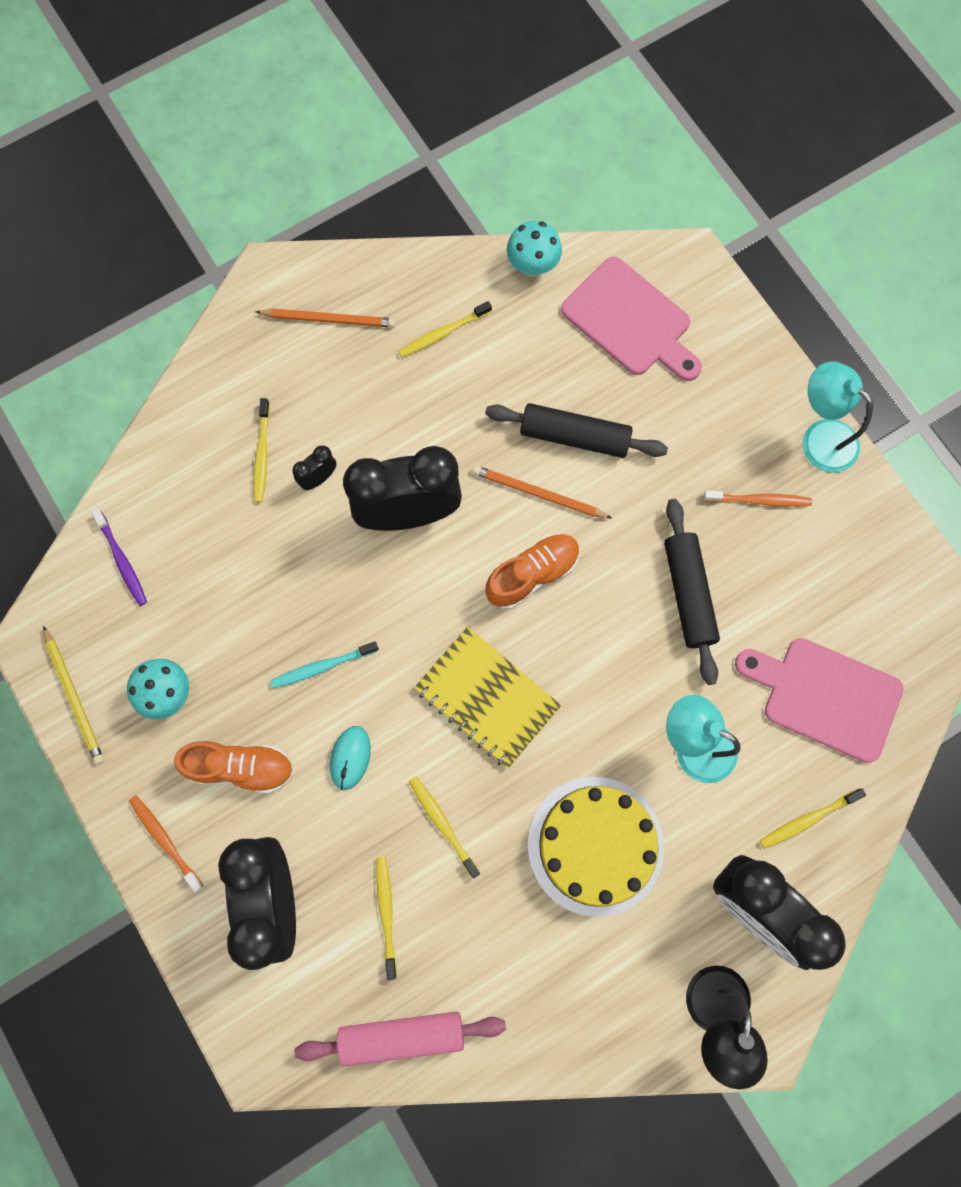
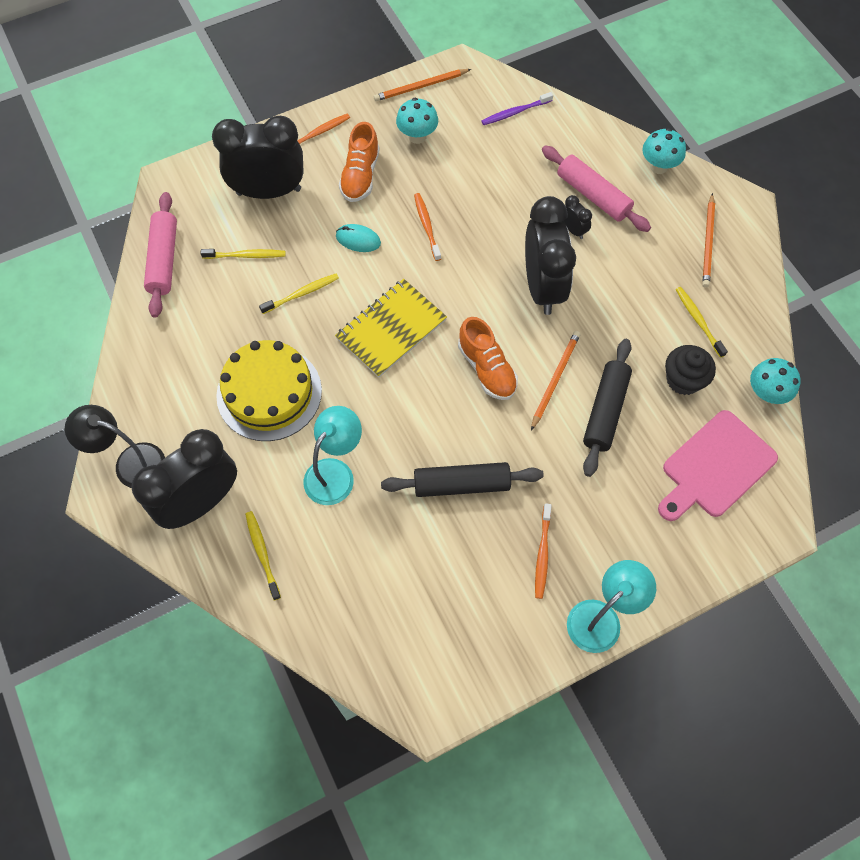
camera: 95 degrees right, 10 degrees down
yellow pencil [43,626,104,764] -> orange pencil [374,69,471,101]
yellow toothbrush [254,398,270,502] -> pink rolling pin [542,145,651,232]
turquoise toothbrush [270,642,379,688] -> orange toothbrush [414,193,441,261]
pink cutting board [735,638,904,763] -> none
none -> turquoise mushroom [642,128,686,174]
none -> black cupcake [665,345,716,395]

